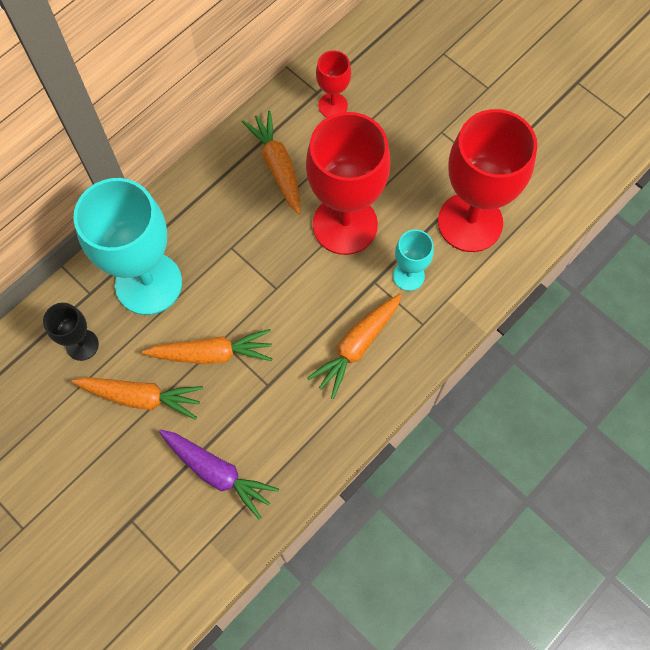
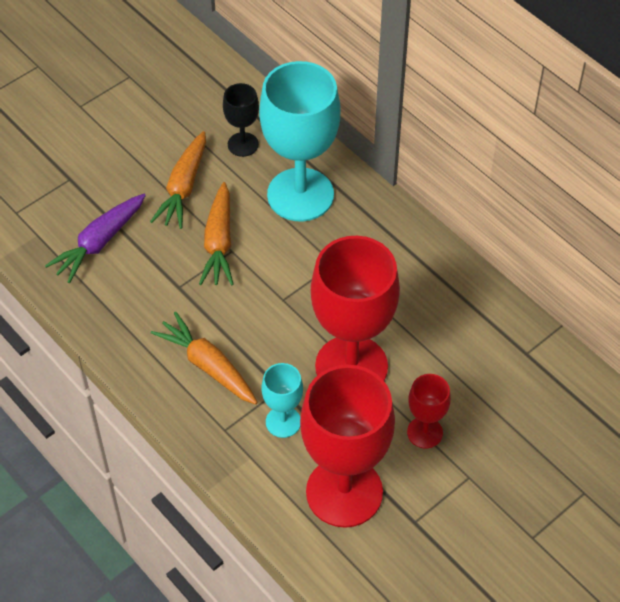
camera: 95 degrees right, 15 degrees down
orange carrot [242,111,301,214] -> none
red goblet [316,50,351,118] -> red goblet moved to [407,374,451,448]

